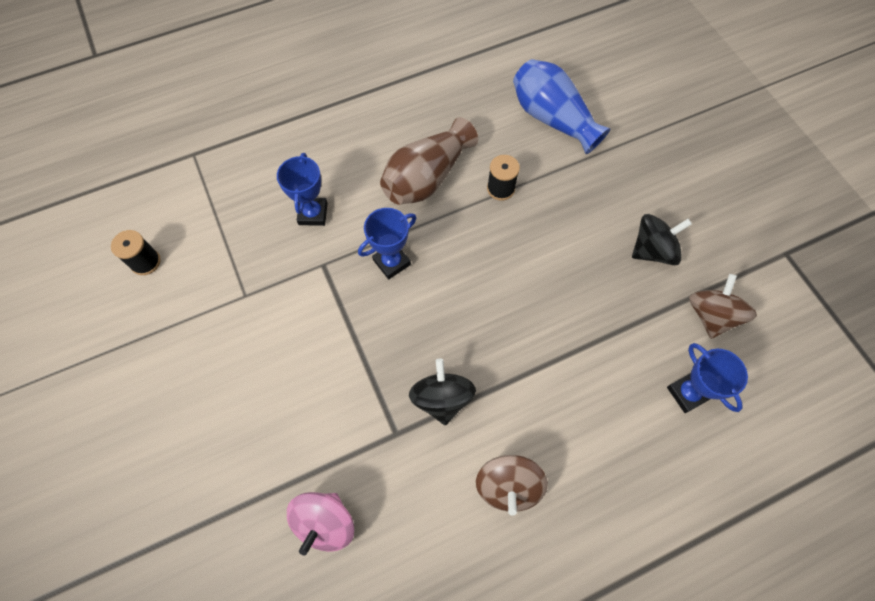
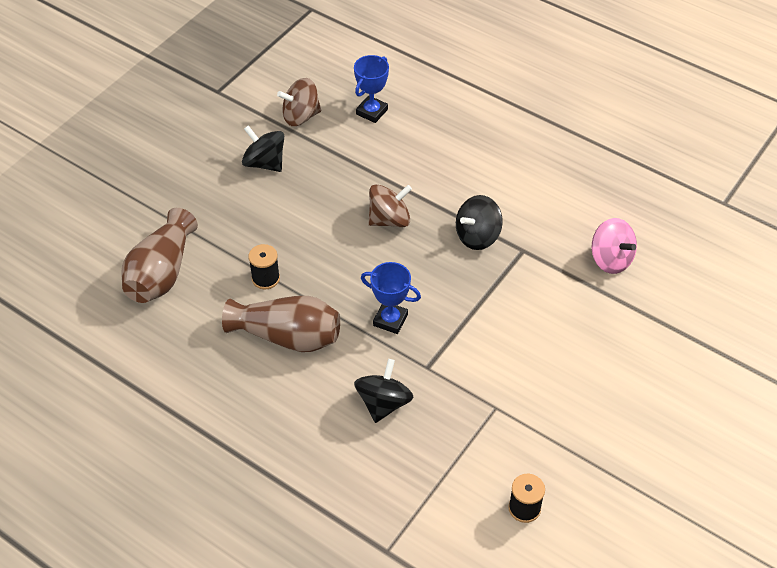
camera: 120 degrees left, 15 degrees down
blue trophy [277,153,328,226] -> black spinning top [354,359,413,423]
pink spinning top [287,492,354,556] -> pink spinning top turned 60 degrees clockwise [592,218,637,274]
brown spinning top [476,455,548,516] -> brown spinning top moved to [368,184,412,227]
blue vase [513,59,610,154] -> brown vase [121,208,198,303]

